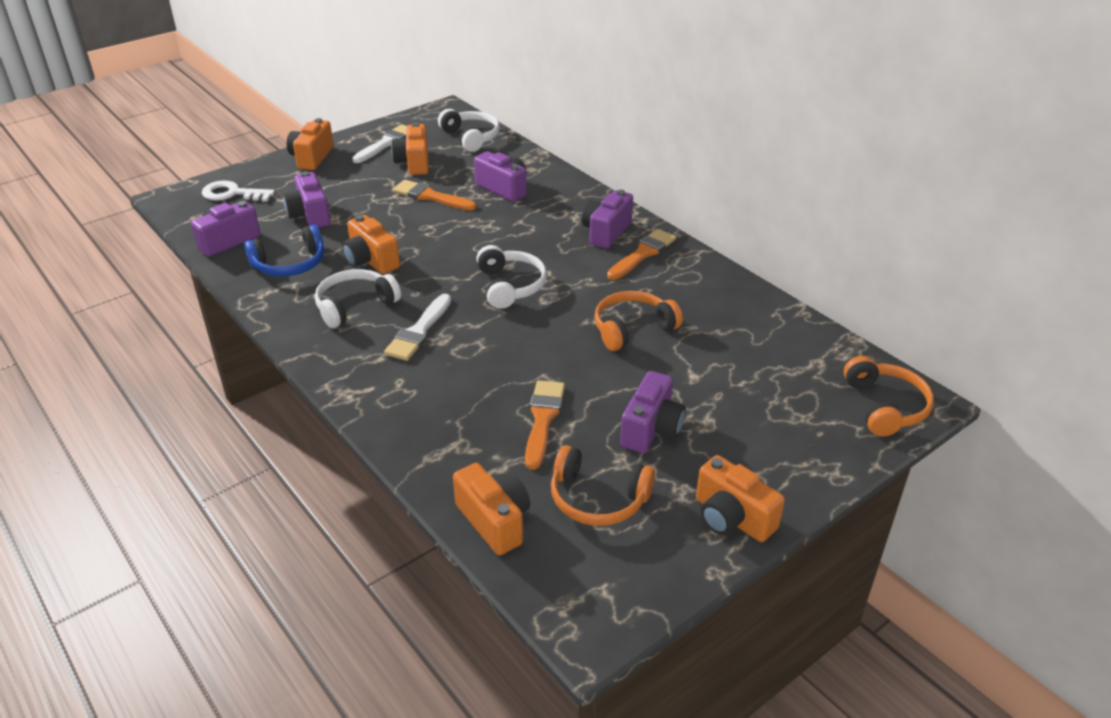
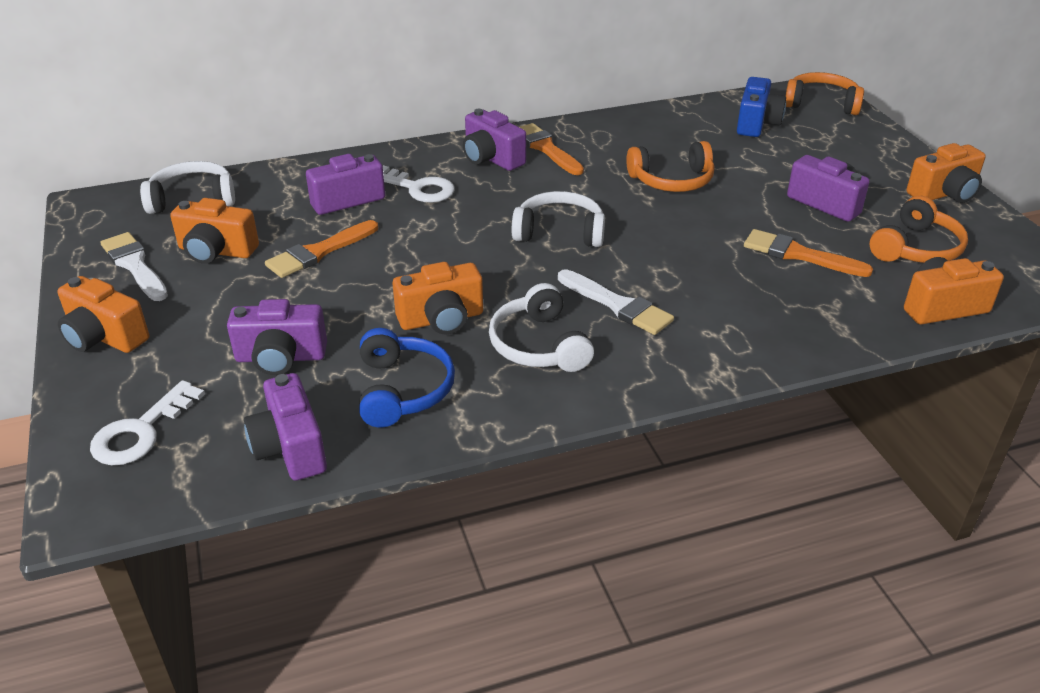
camera: 70 degrees left, 0 degrees up
orange headphones [594,291,683,351] -> orange headphones turned 90 degrees counterclockwise [626,141,714,192]
none -> white key [383,166,455,203]
none -> blue camera [737,77,786,137]

